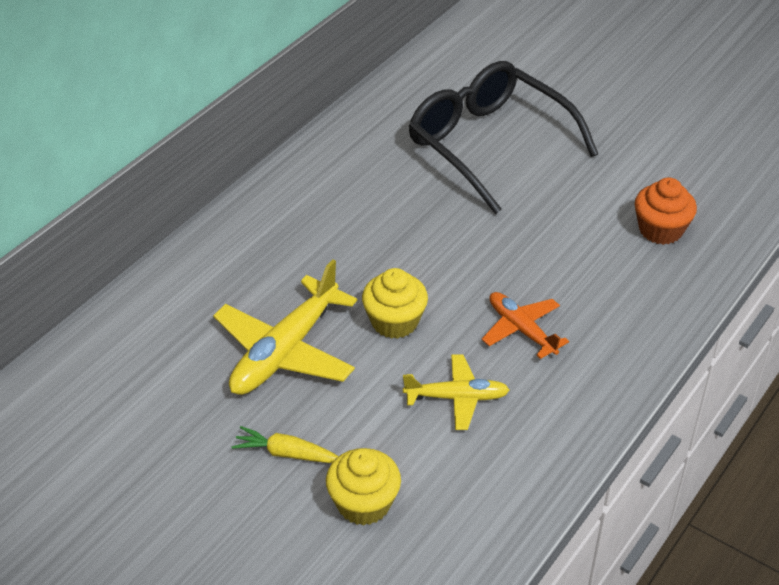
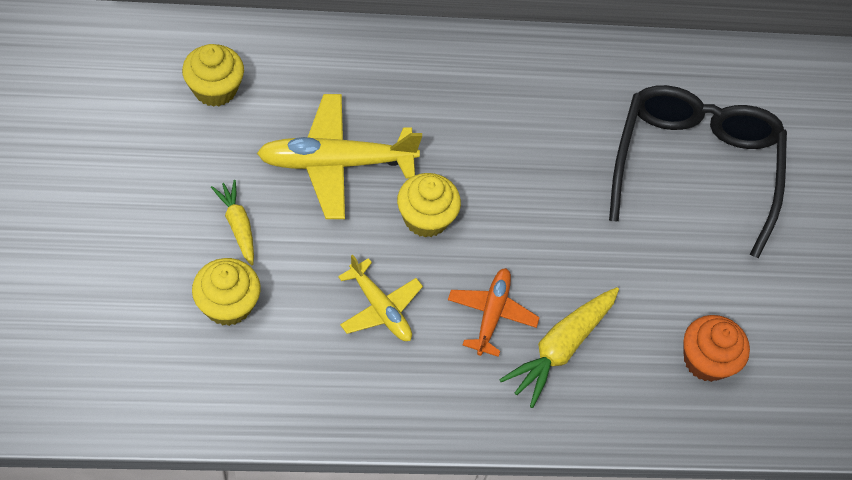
camera: 45 degrees right, 15 degrees up
none -> yellow cupcake [182,44,244,107]
none -> yellow carrot [499,287,619,408]

